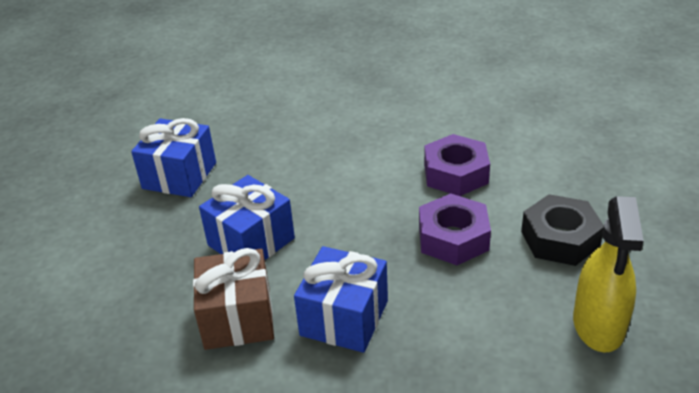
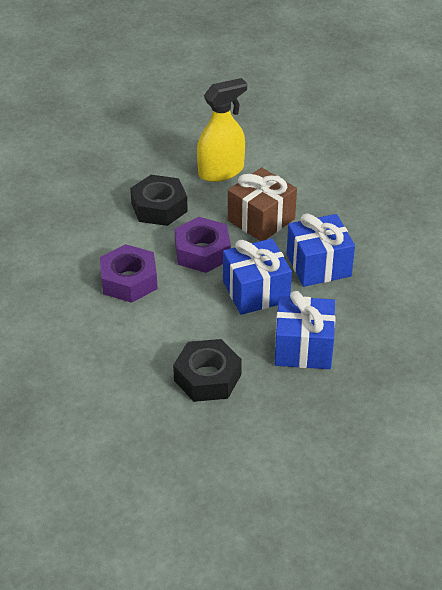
camera: 130 degrees left, 5 degrees up
blue gift [131,118,216,197] -> blue gift moved to [223,239,292,315]
brown gift [193,248,274,350] -> brown gift moved to [228,167,297,241]
none -> black nut [173,339,242,402]

